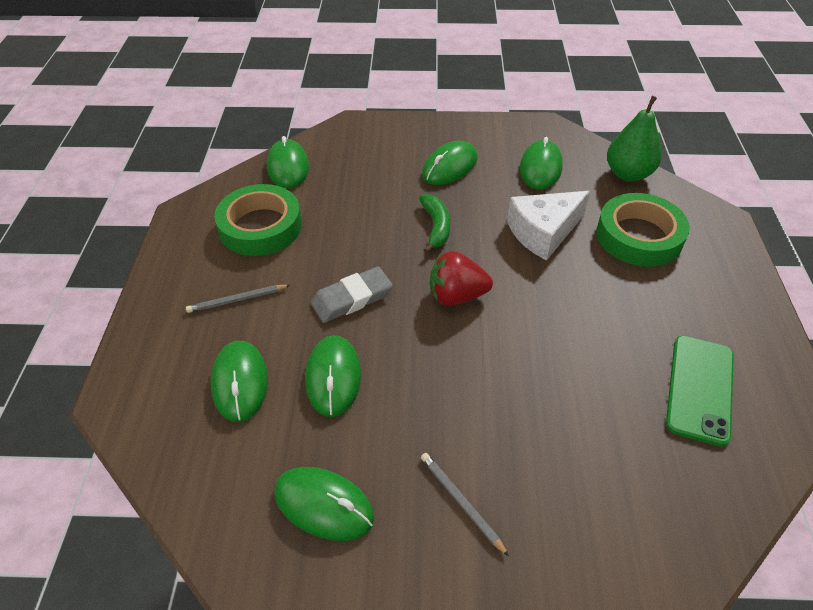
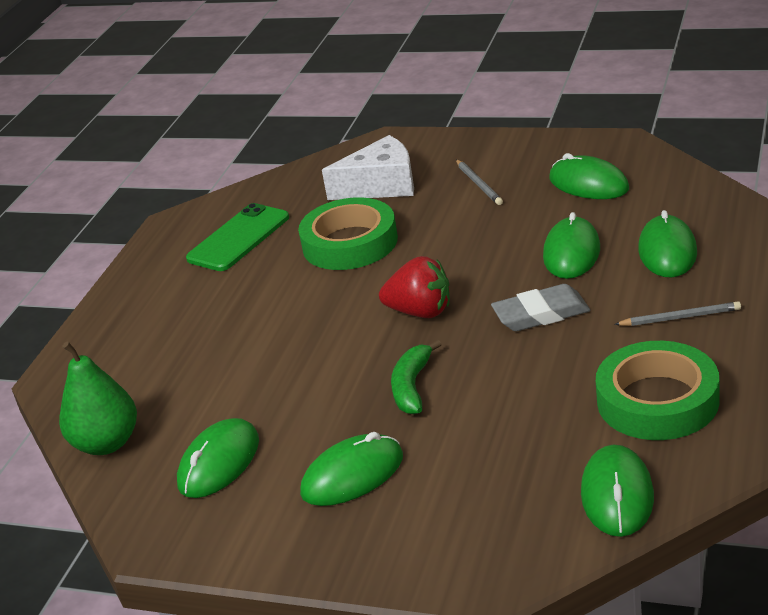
camera: 160 degrees left, 15 degrees down
white cheese [507,191,590,261] -> white cheese moved to [322,135,414,200]
green tape [597,193,690,267] -> green tape moved to [298,197,398,270]

